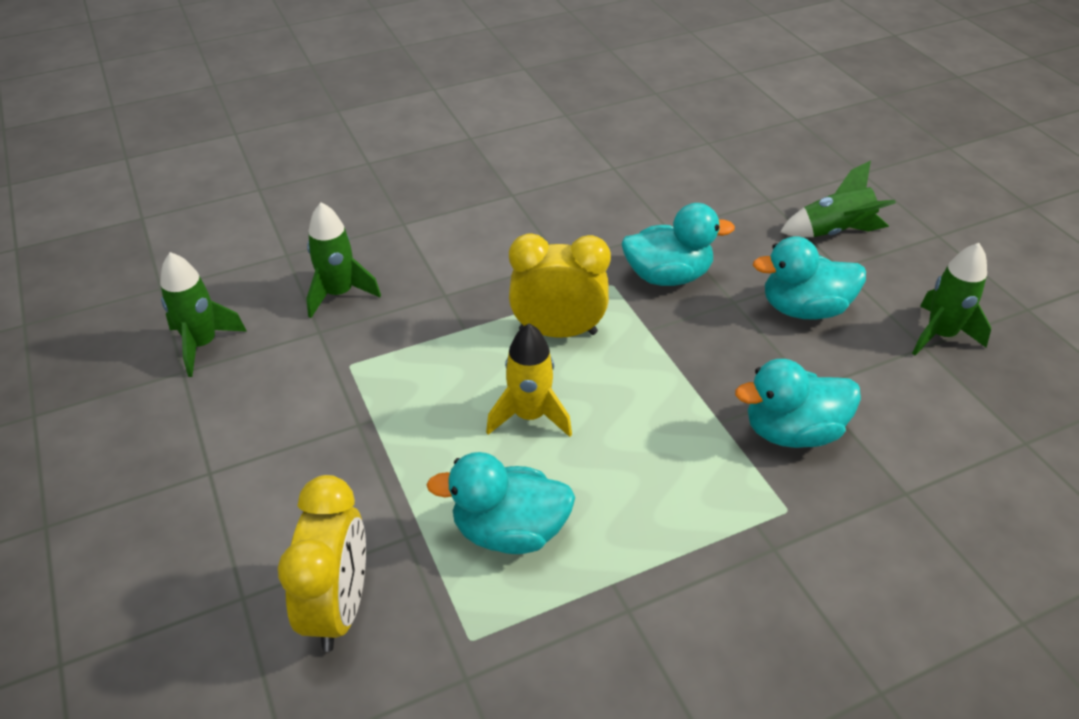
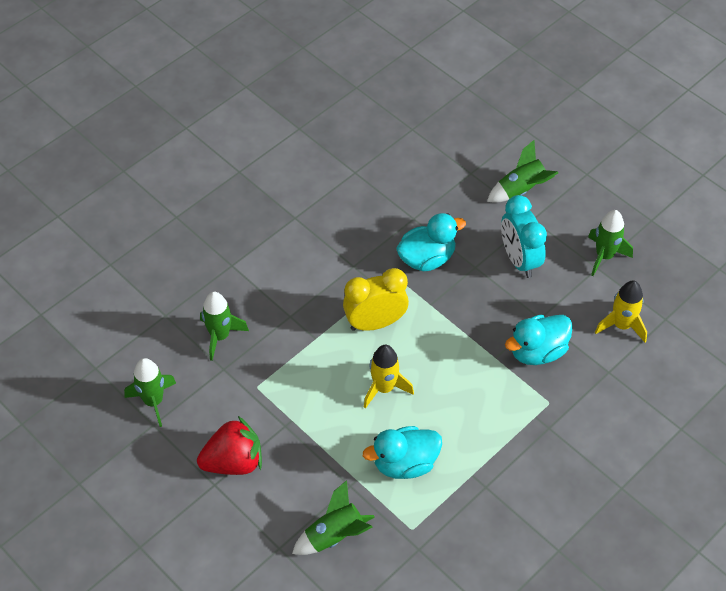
camera: 20 degrees left, 10 degrees up
yellow clock [278,475,366,652] -> green rocket [292,480,375,555]
turquoise duck [753,236,866,320] -> turquoise clock [501,195,547,278]
none -> red strawberry [197,416,262,475]
none -> yellow rocket [595,280,647,342]

